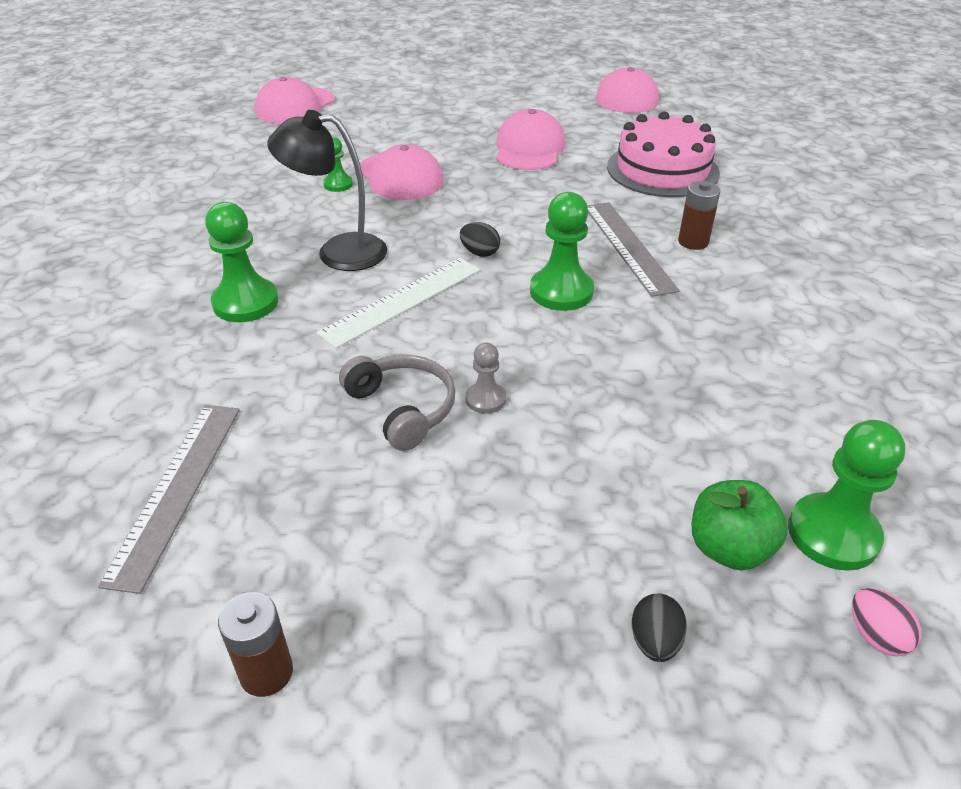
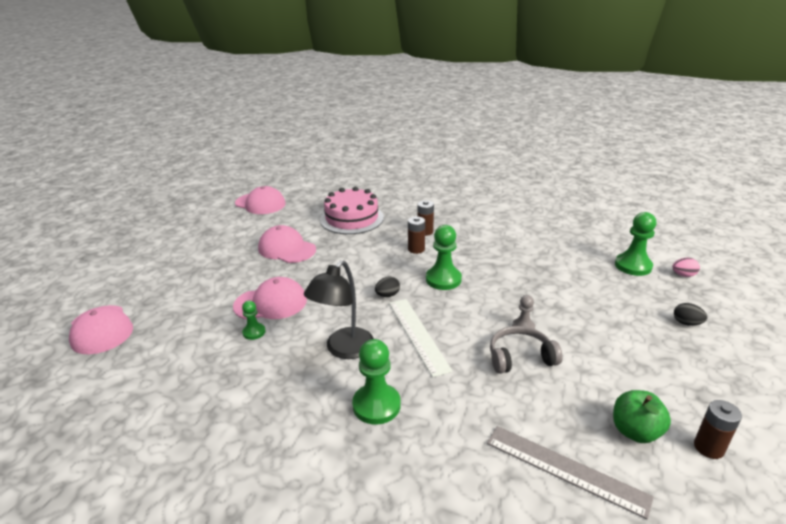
camera: 65 degrees left, 10 degrees down
grey ruler [587,202,680,297] -> brown battery [408,216,425,254]
green apple [692,480,788,570] -> green apple moved to [613,390,671,443]

